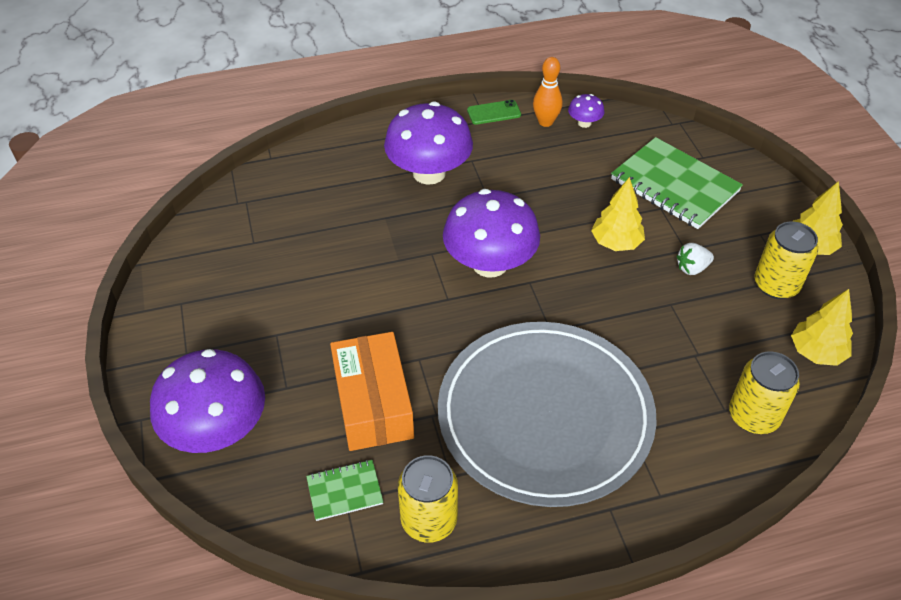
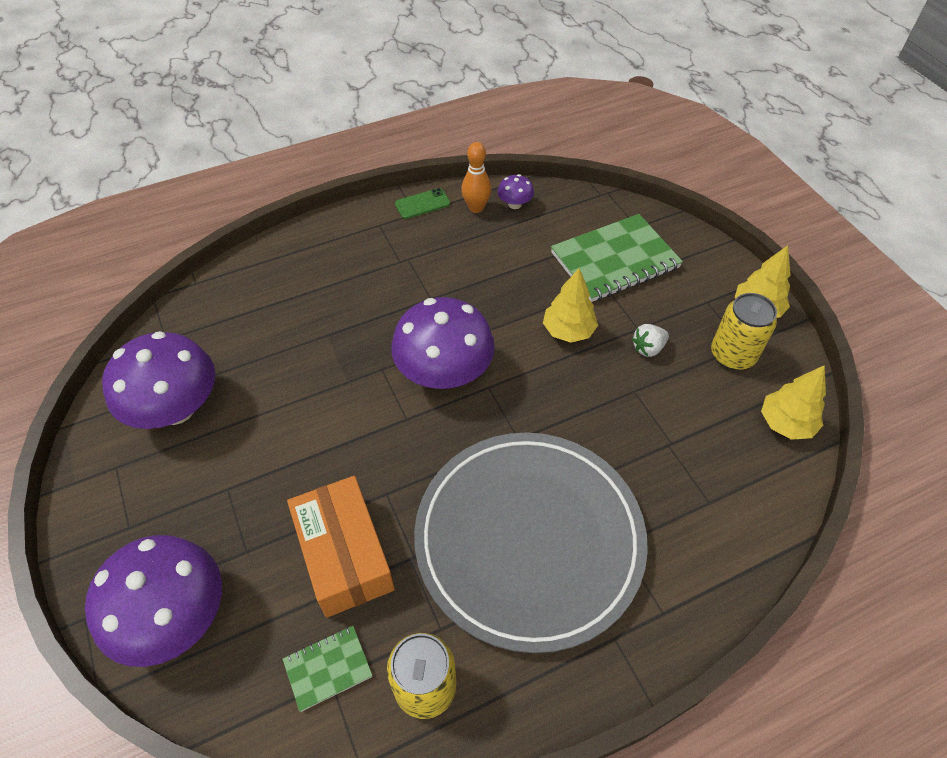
camera: 10 degrees left, 5 degrees up
purple mushroom [384,102,473,185] -> purple mushroom moved to [102,331,215,429]
green notebook [611,137,743,229] -> green notebook turned 60 degrees counterclockwise [551,214,683,302]
yellow can [729,351,800,434] -> none

